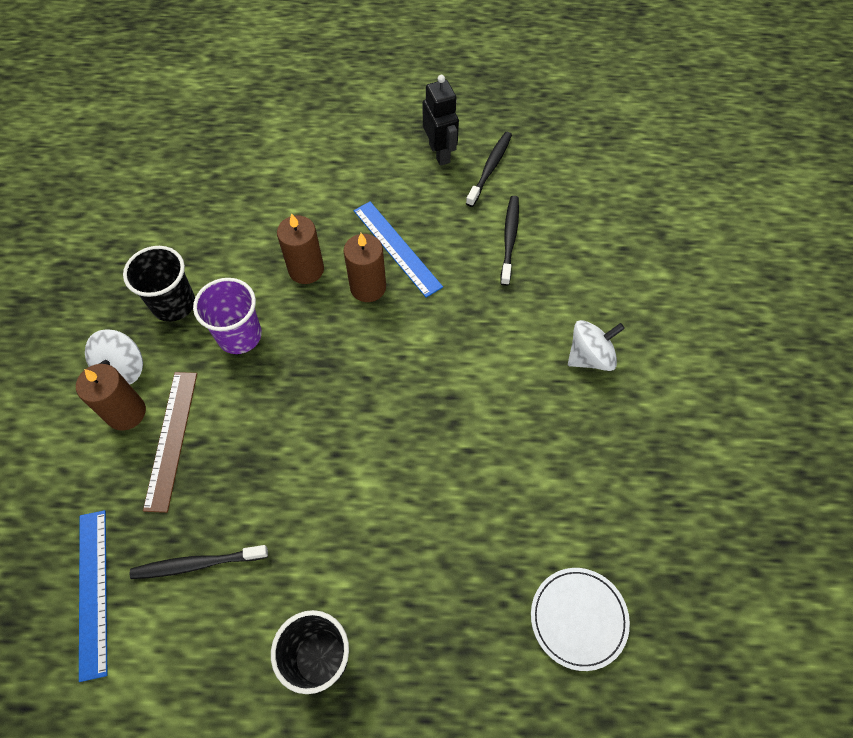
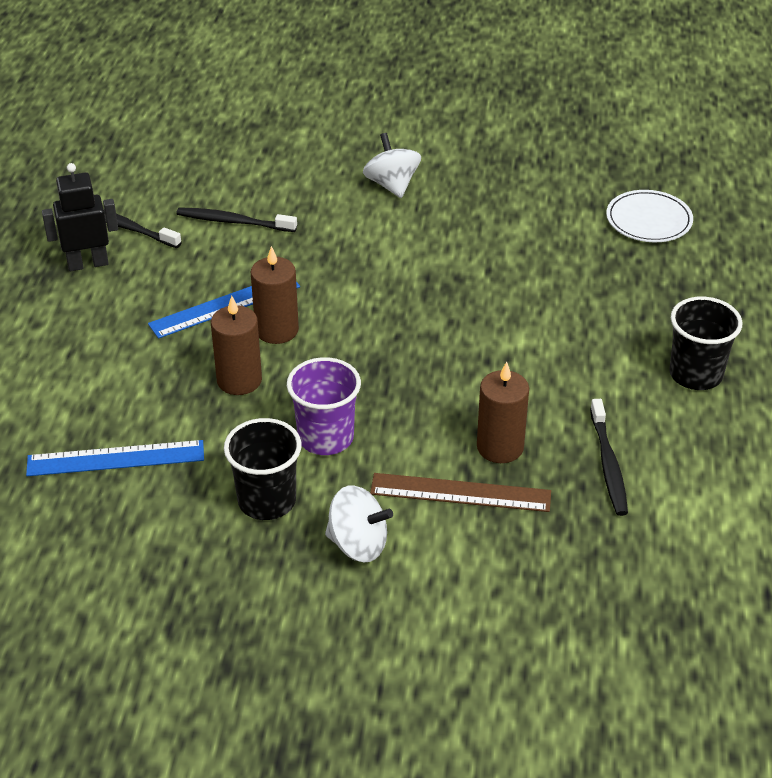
camera: 85 degrees left, 20 degrees down
brown candle [76,364,146,431] -> brown candle moved to [477,362,529,463]
blue ruler [79,510,107,682] -> blue ruler moved to [26,440,204,476]

